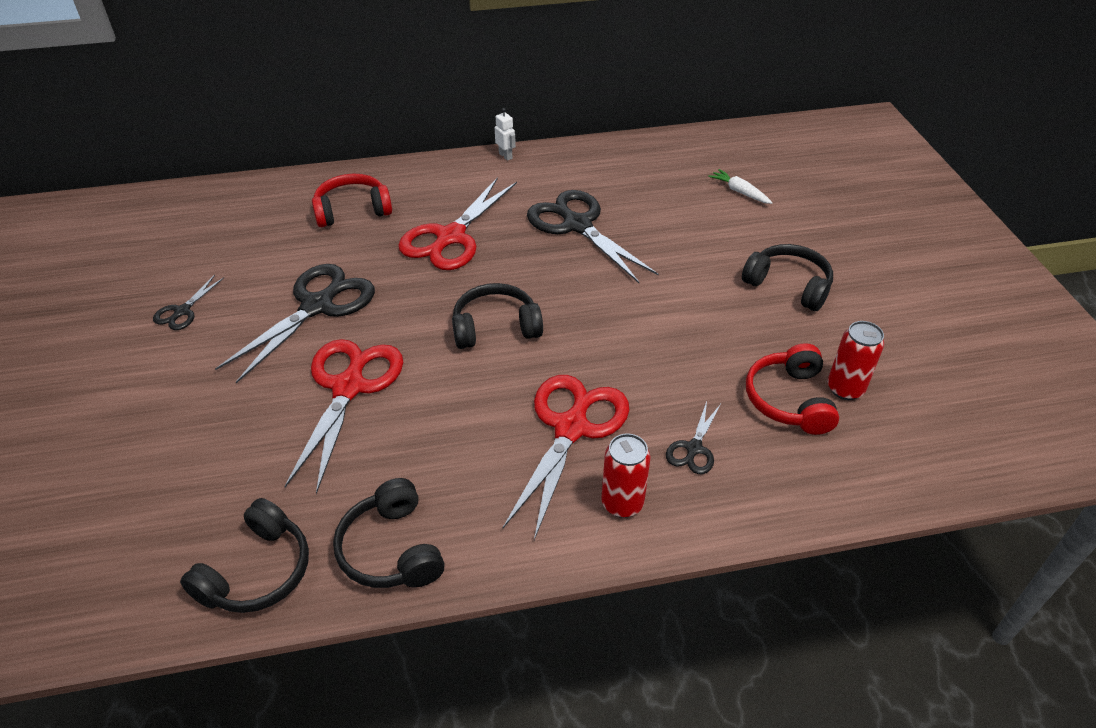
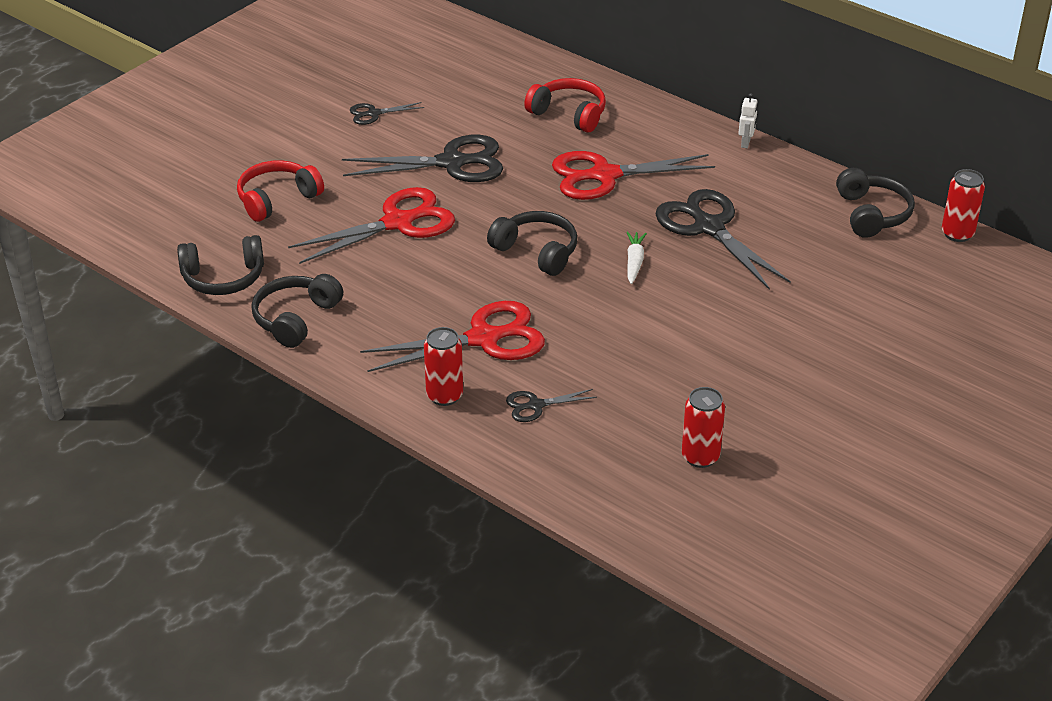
camera: 50 degrees right, 5 degrees down
black scissors [527,190,658,283] -> black scissors turned 45 degrees counterclockwise [655,189,791,290]
white carrot [708,169,773,204] -> white carrot moved to [627,232,647,284]
black headphones [742,244,833,311] -> black headphones moved to [836,168,915,238]
red headphones [746,343,839,435] -> red headphones moved to [237,160,324,222]
none -> red can [942,169,985,242]

